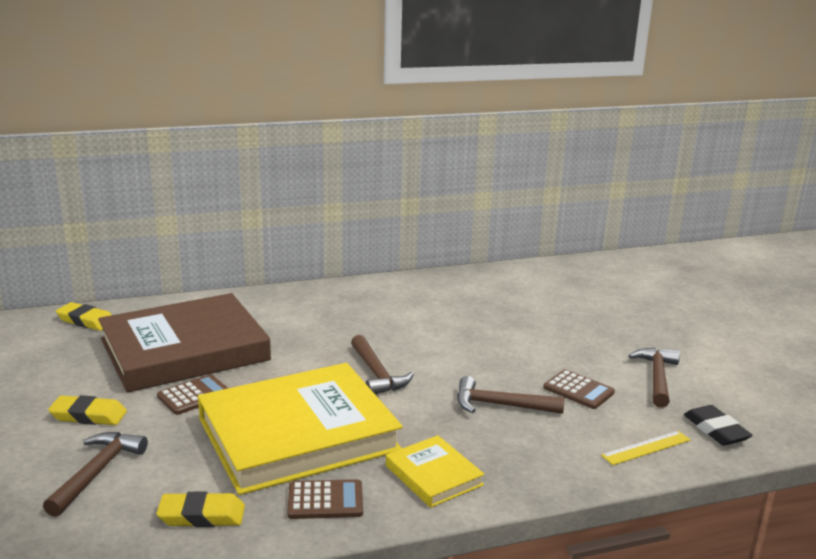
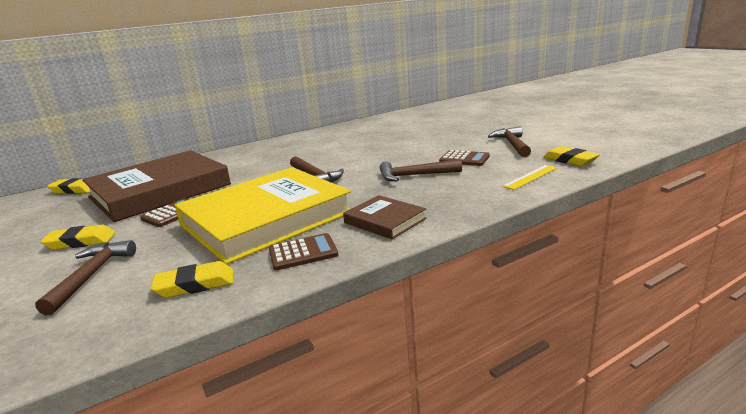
camera: 10 degrees left, 0 degrees up
yellow book [386,435,485,508] -> brown book [343,195,427,239]
black eraser [684,405,753,446] -> yellow eraser [544,146,600,166]

